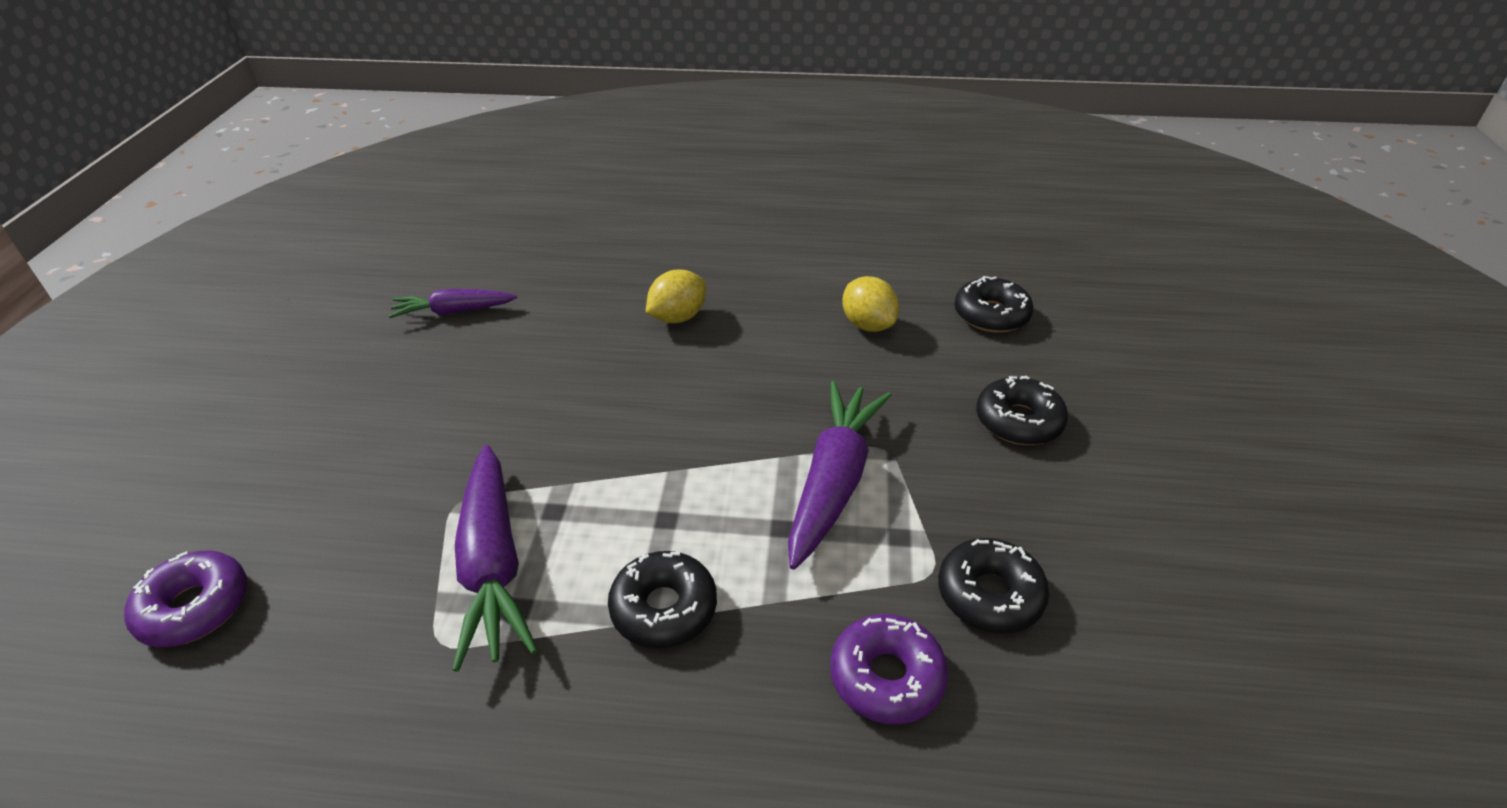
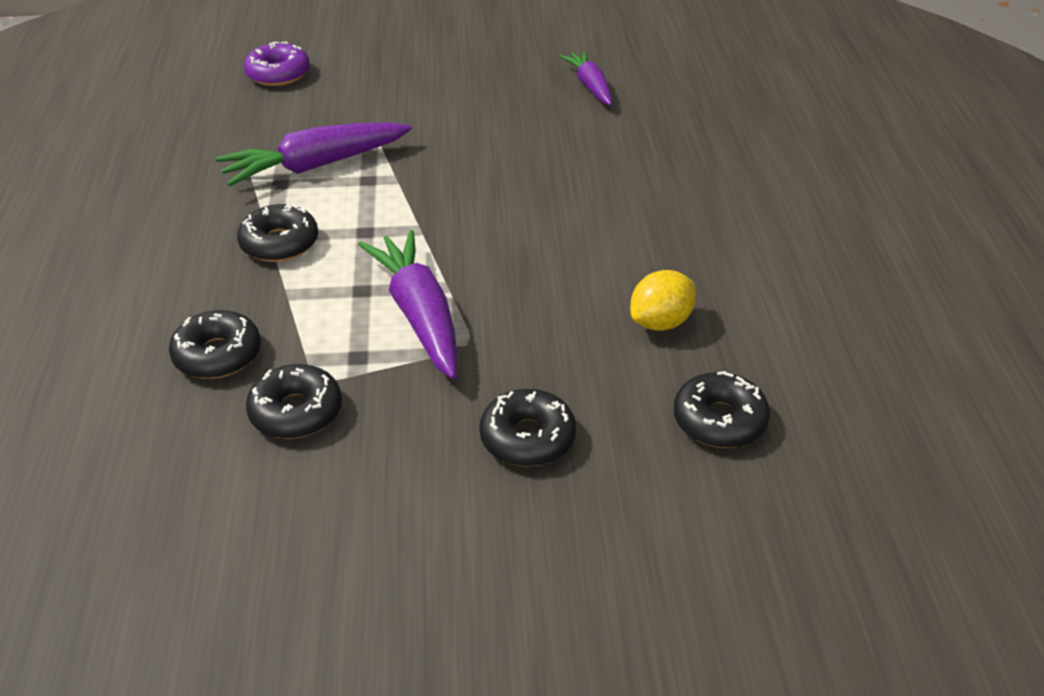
camera: 80 degrees right, 0 degrees up
yellow lemon [646,270,706,323] -> none
purple carrot [788,381,892,570] -> purple carrot turned 120 degrees counterclockwise [358,230,458,379]
purple donut [830,614,948,724] -> black donut [169,310,261,379]

